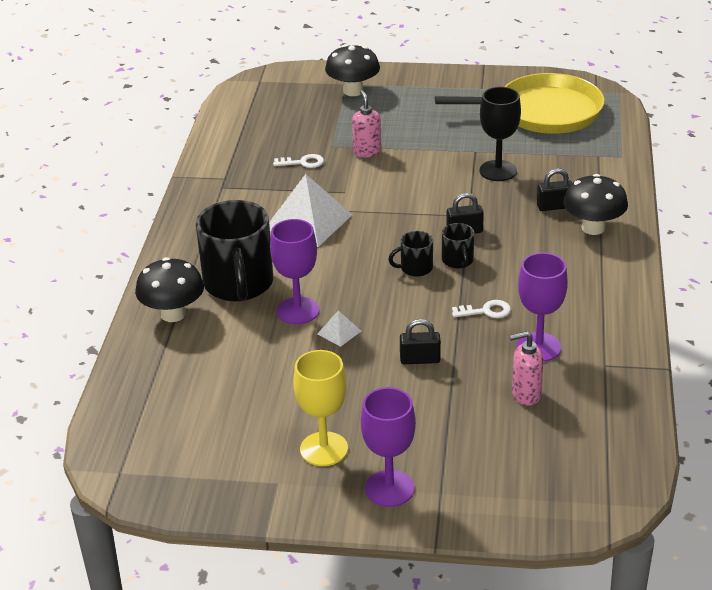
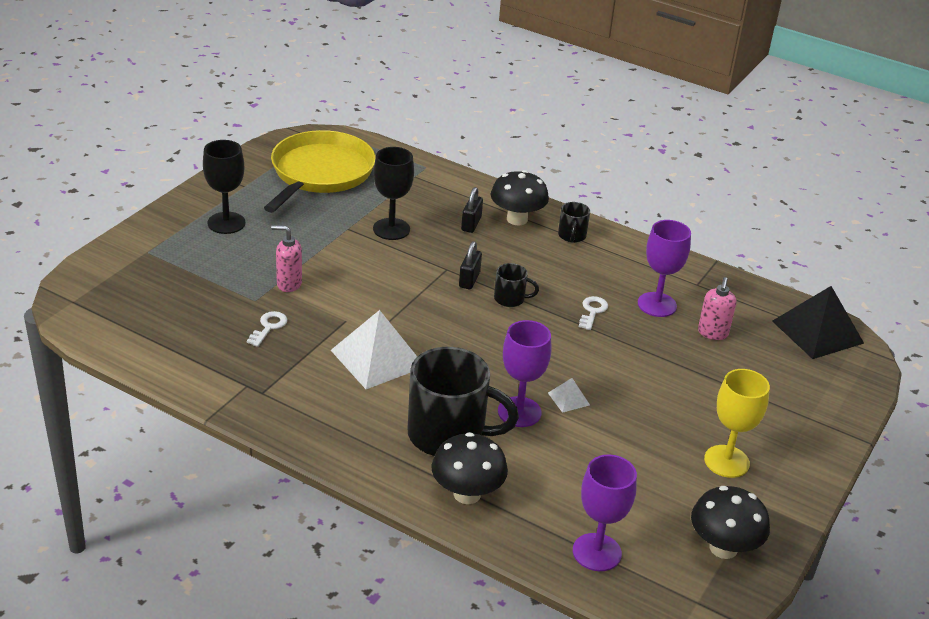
camera: 70 degrees left, 0 degrees up
black mushroom [325,45,380,96] -> black mushroom moved to [691,486,770,559]
purple goblet [361,387,416,507] -> purple goblet moved to [573,455,637,571]
black mug [388,231,433,277] -> black mug moved to [558,202,590,243]
black padlock [400,319,441,364] -> none
none -> black goblet [203,140,246,234]
none -> black pyramid [772,286,864,359]

